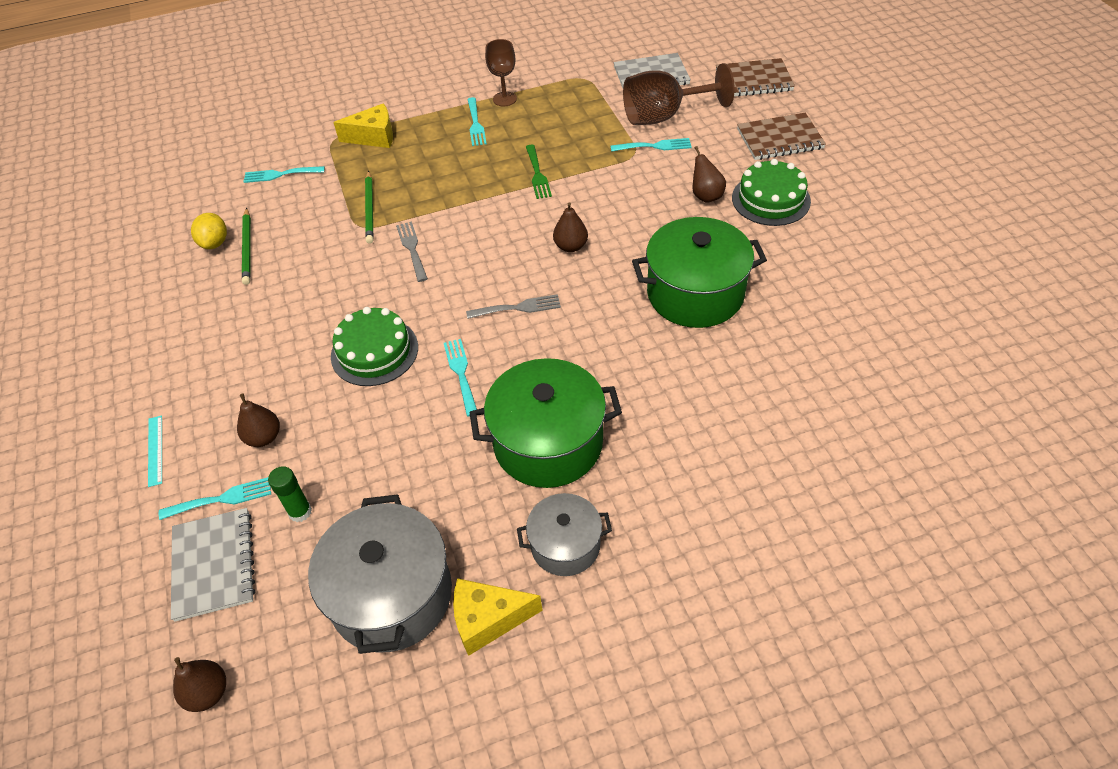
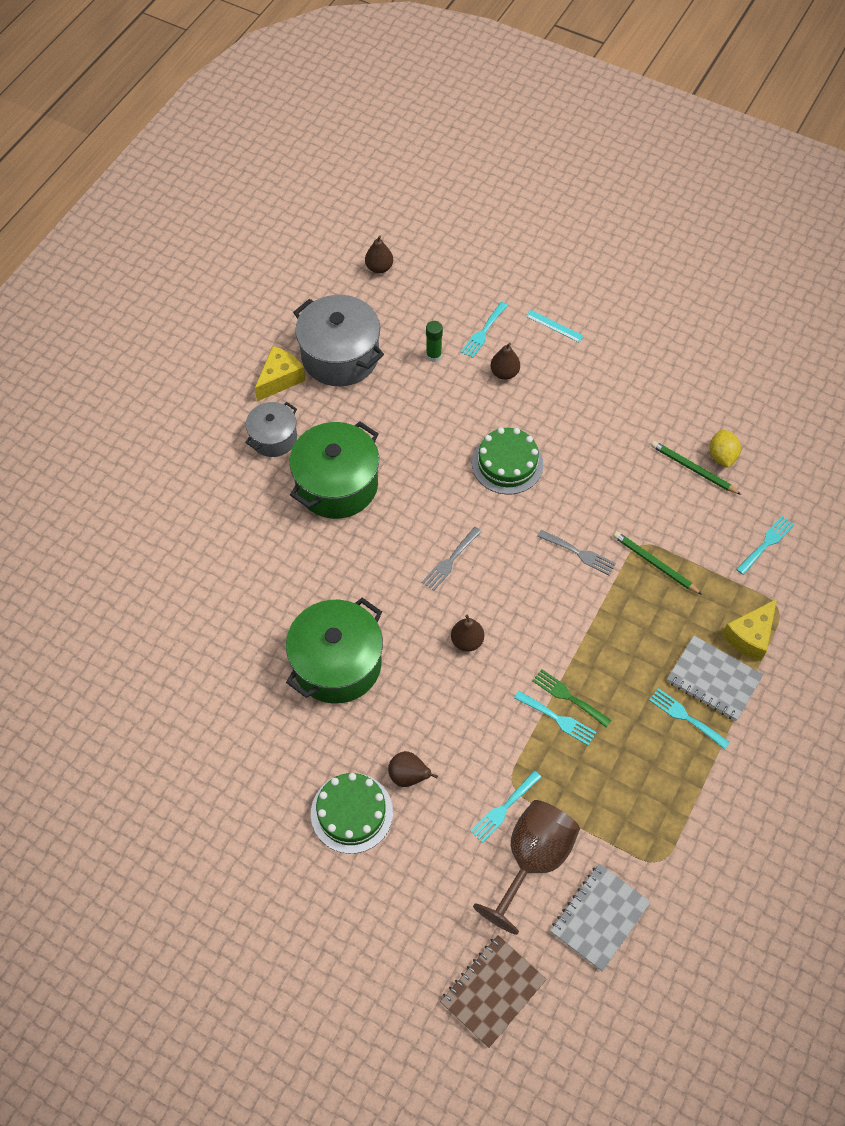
camera: 135 degrees right, 10 degrees up
grey notebook [171,508,255,622] -> grey notebook moved to [667,636,763,721]
yellow lemon [191,213,227,249] -> yellow lemon turned 45 degrees clockwise [709,430,741,468]
turquoise fork [444,339,477,417] -> turquoise fork moved to [514,691,596,746]
brown goblet [485,39,517,106] -> none
brown notebook [737,113,826,160] -> none

